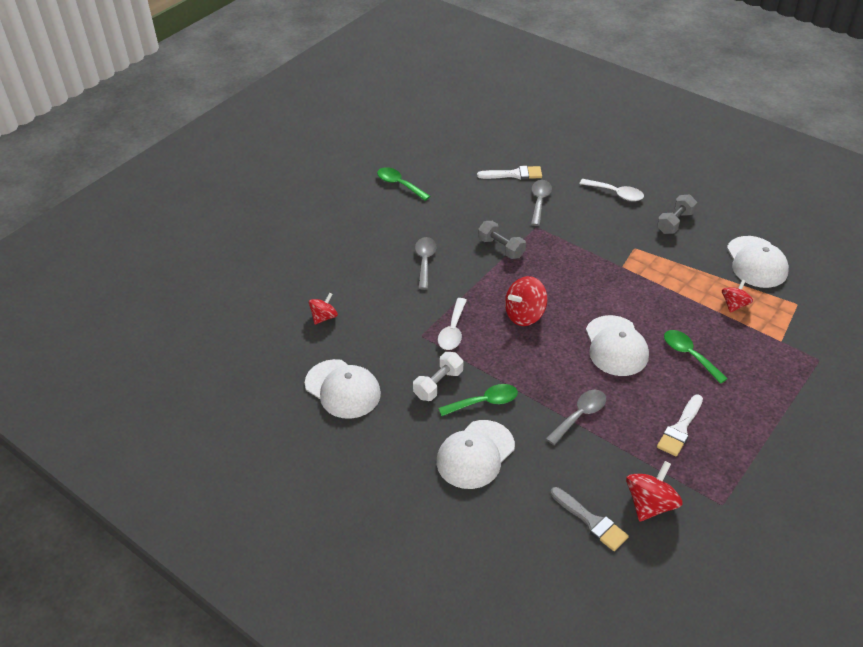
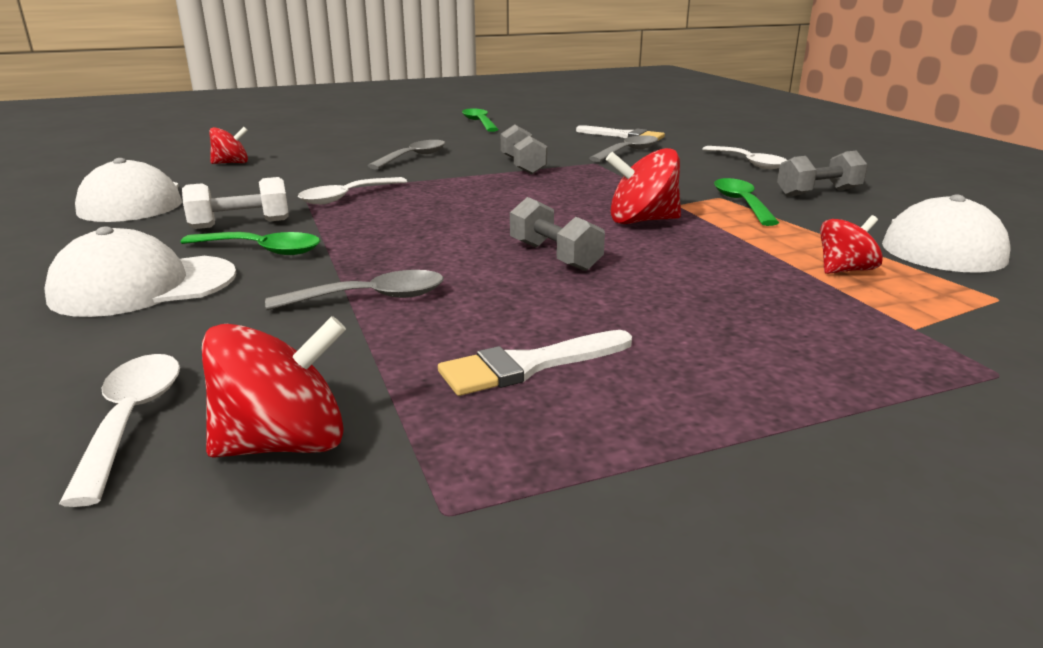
camera: 30 degrees right, 20 degrees down
red spinning top [505,276,548,326] -> red spinning top moved to [606,148,681,224]
grey brush [550,487,629,551] -> white spoon [59,354,180,507]
white cap [586,315,649,376] -> grey dumbbell [510,197,605,271]
green spoon [664,330,728,384] -> green spoon moved to [714,178,779,226]

